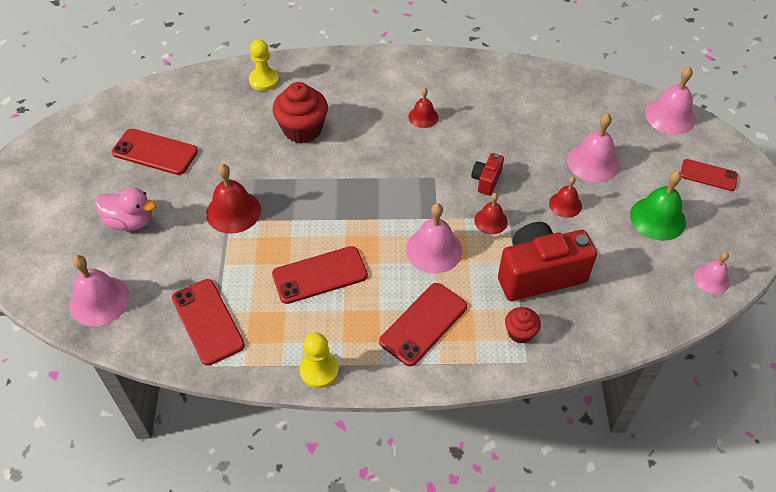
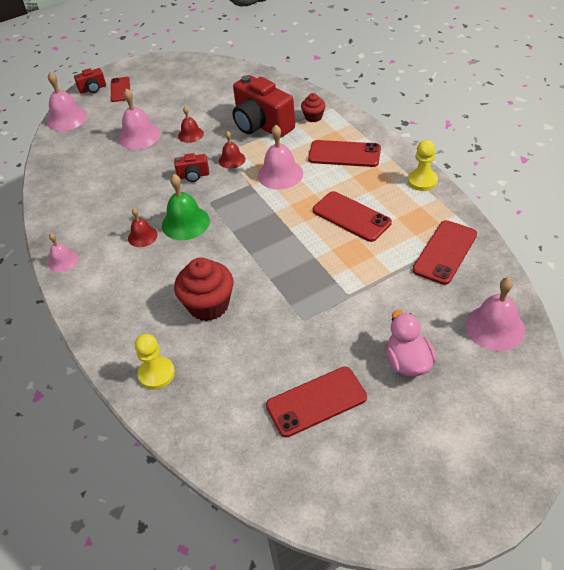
camera: 115 degrees left, 5 degrees down
red phone [112,129,198,175] -> red phone turned 75 degrees clockwise [266,367,367,437]
red bell [206,164,261,234] -> none
green bell [630,171,686,241] -> green bell moved to [162,174,210,240]
pink bell [694,252,730,294] -> pink bell moved to [48,233,78,273]
none -> red camera [74,68,106,94]

